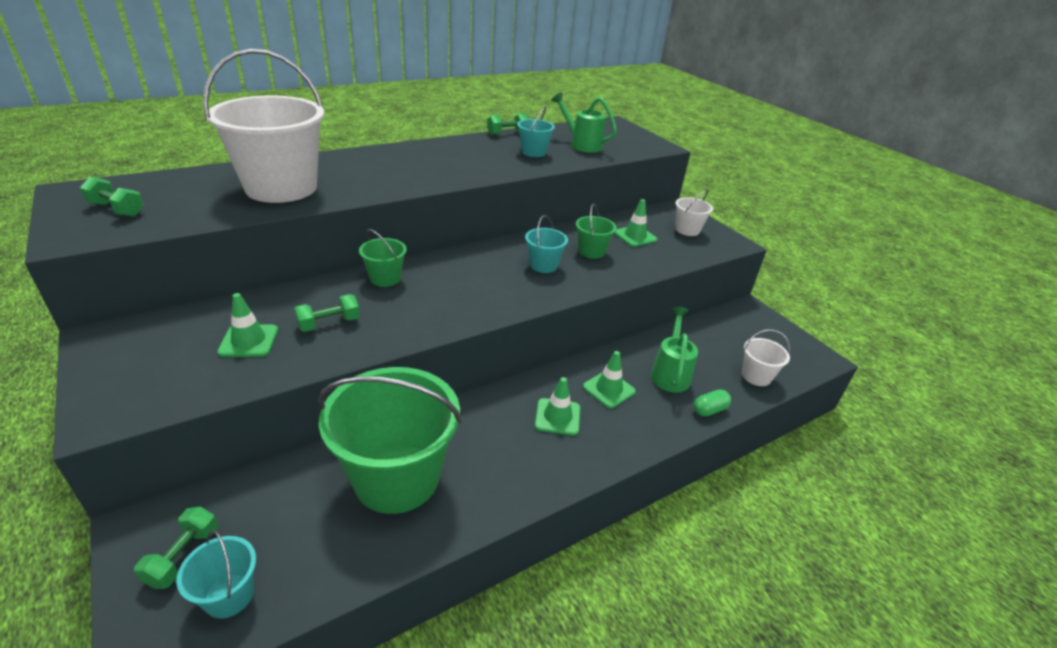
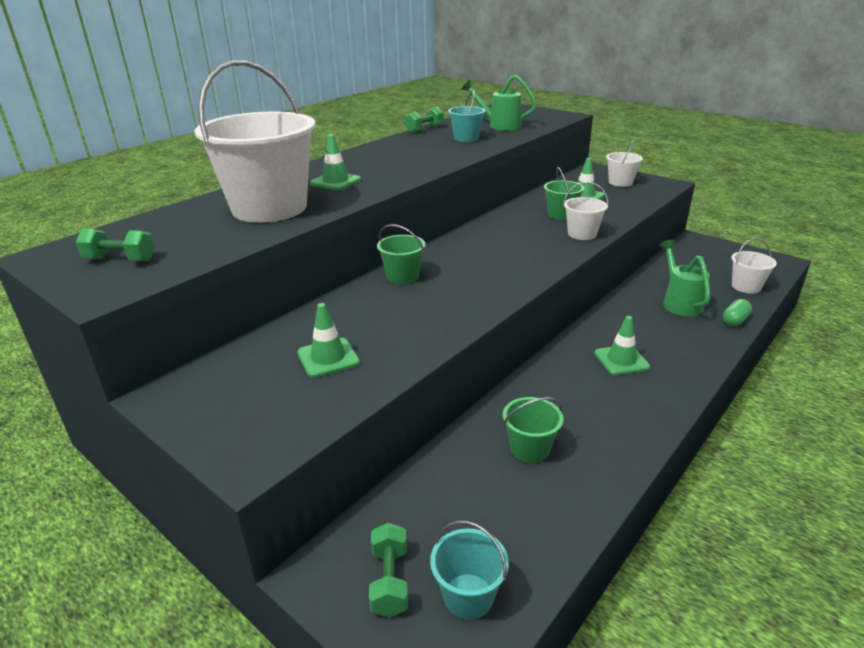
camera: 15 degrees left, 5 degrees down
green dumbbell [294,294,360,332] -> none
green bucket [318,367,462,514] -> green bucket [503,397,563,463], size x0.45
turquoise bucket [525,215,568,273] -> none
green traffic cone [583,351,636,408] -> green traffic cone moved to [310,134,361,190]
none -> white bucket [563,182,608,240]

